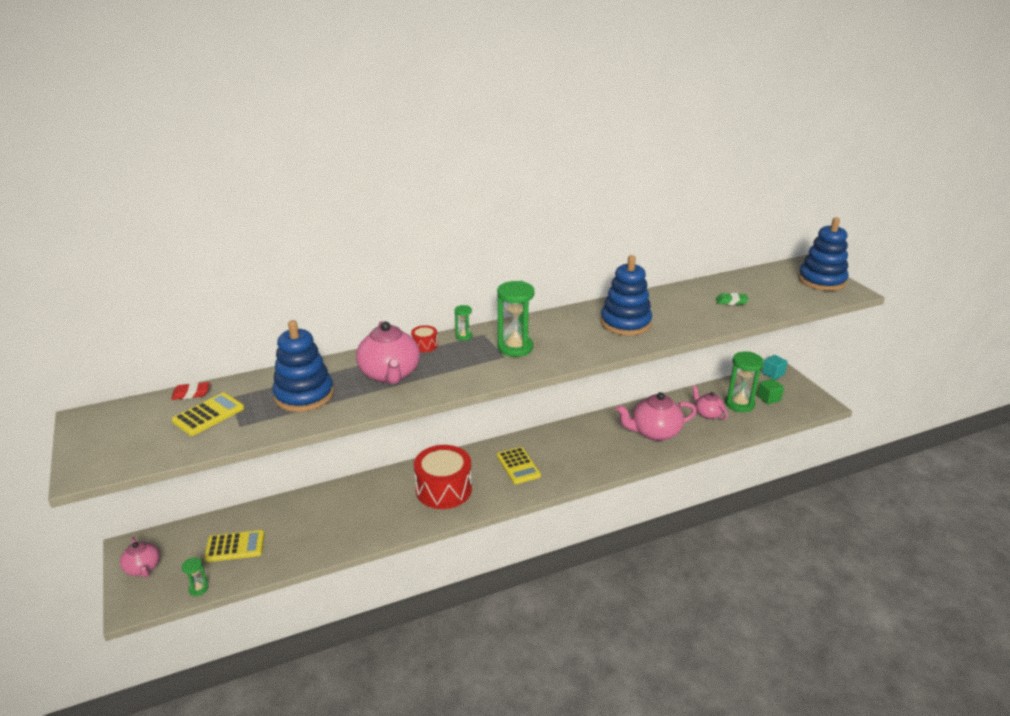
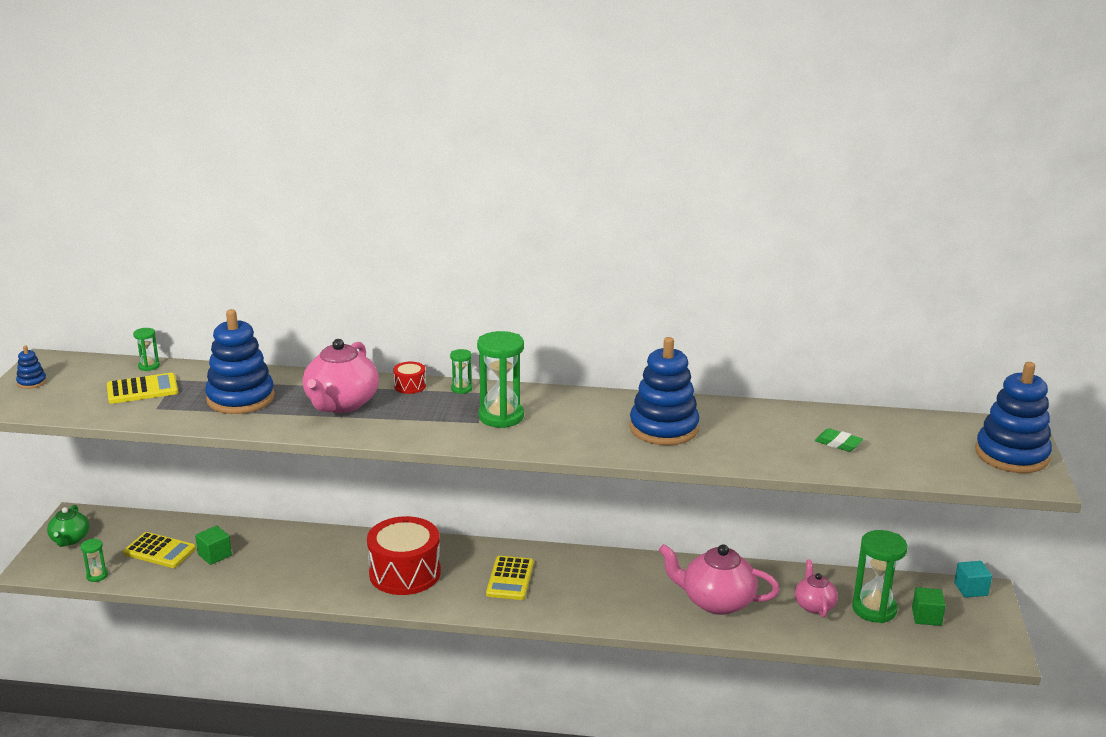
camera: 30 degrees right, 5 degrees down
pink teapot [120,537,160,578] -> green teapot [47,505,89,547]
red eraser [171,382,210,400] -> green hourglass [133,328,160,371]
none -> blue stacking toy [16,346,47,389]
none -> green cube [195,526,232,565]

